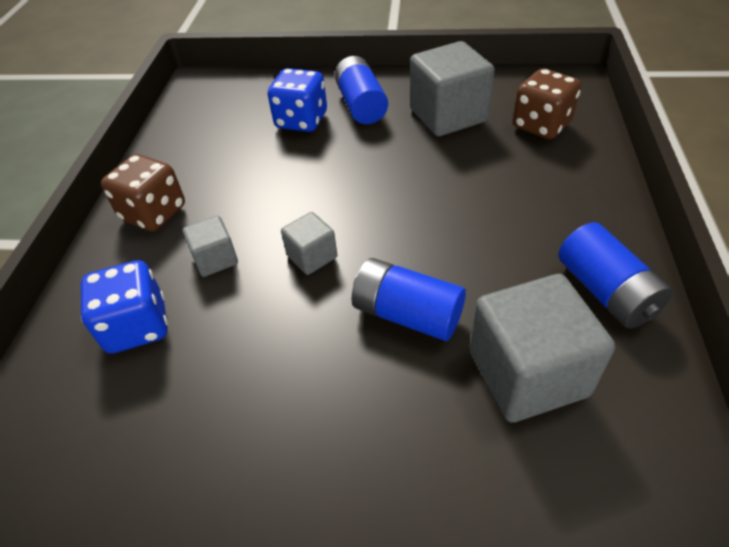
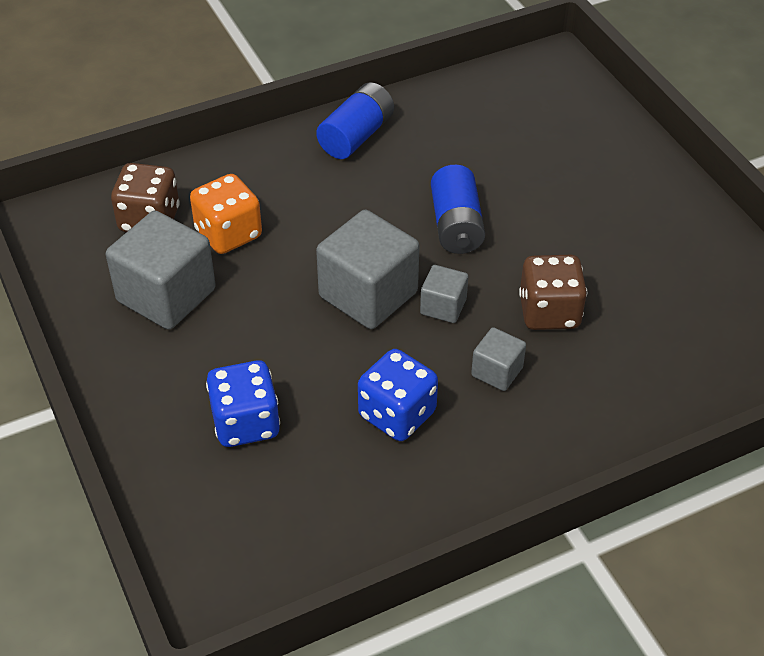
camera: 125 degrees left, 0 degrees up
blue dice [81,260,168,354] -> blue dice moved to [358,349,438,441]
brown dice [101,154,185,232] -> brown dice moved to [519,255,587,330]
blue battery [334,56,388,124] -> none
grey cube [469,274,615,423] -> grey cube moved to [316,210,420,329]
none -> orange dice [190,174,262,254]

